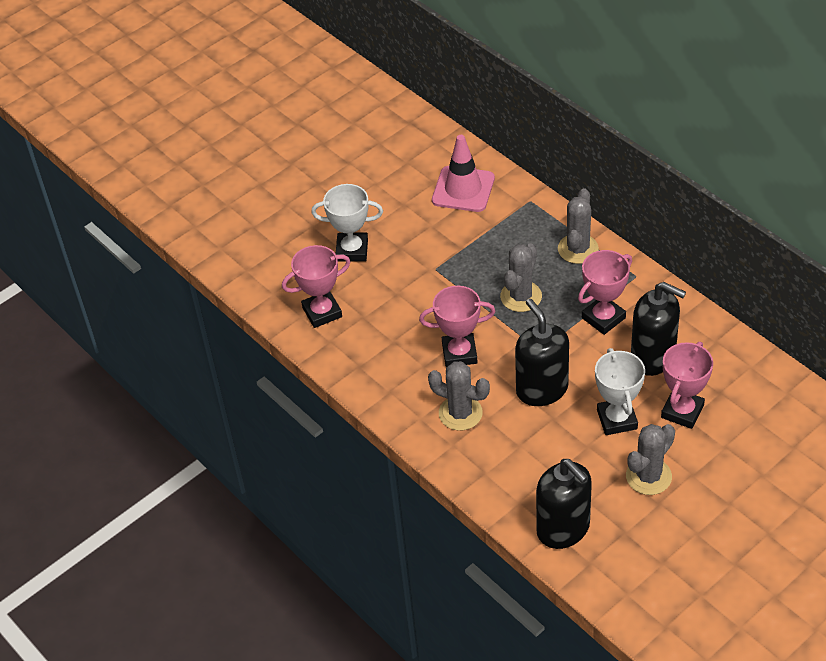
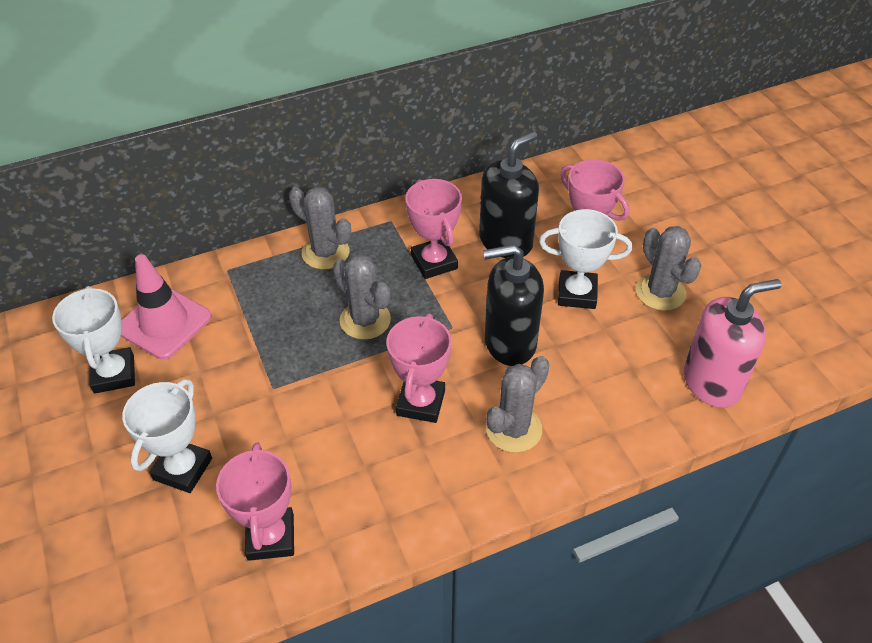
camera: 75 degrees left, 0 degrees up
black soap dispenser [536,459,592,549] -> pink soap dispenser [684,279,781,408]
none -> white trophy [52,286,135,394]

